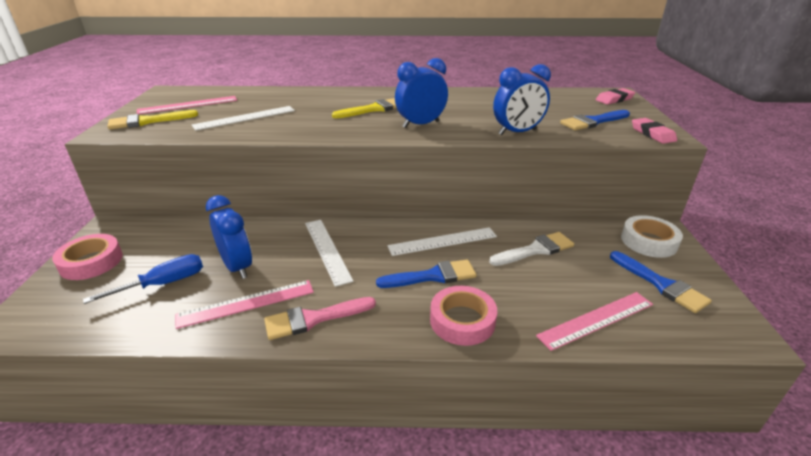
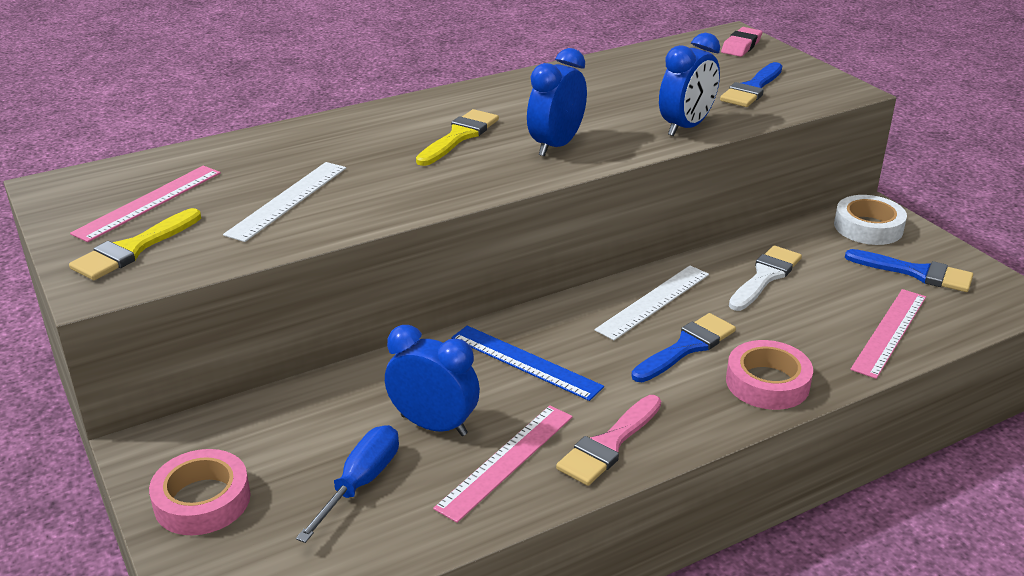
camera: 30 degrees left, 0 degrees up
white ruler [305,220,354,287] -> blue ruler [451,326,604,401]
pink eraser [632,118,677,144] -> none

